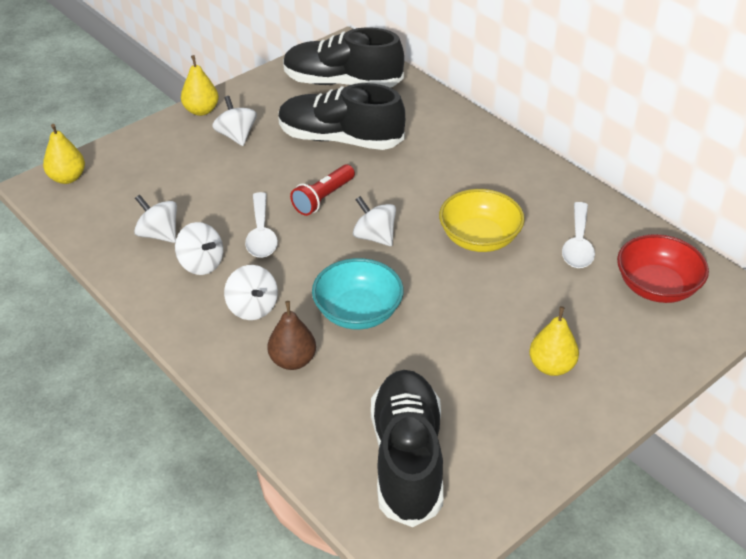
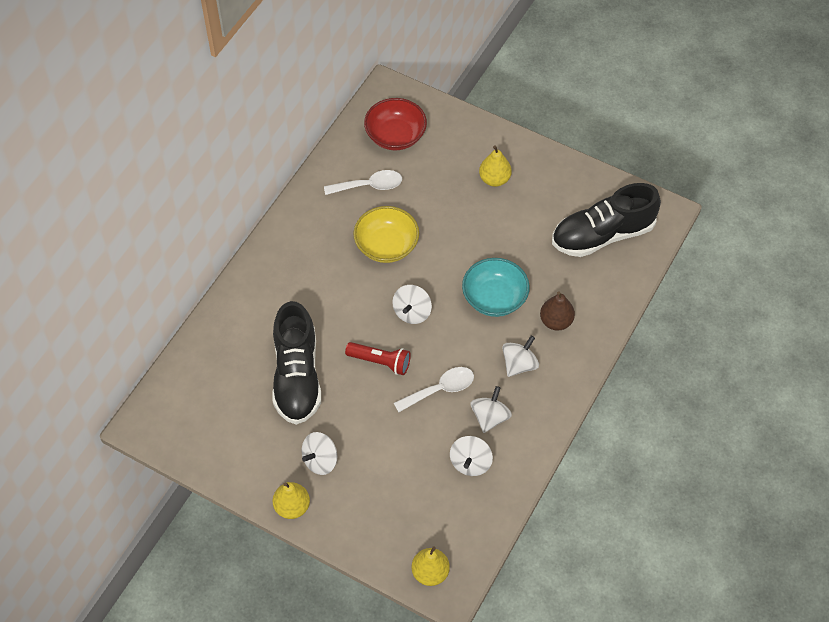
camera: 110 degrees left, 15 degrees up
black shoe [283,27,404,87] -> none

